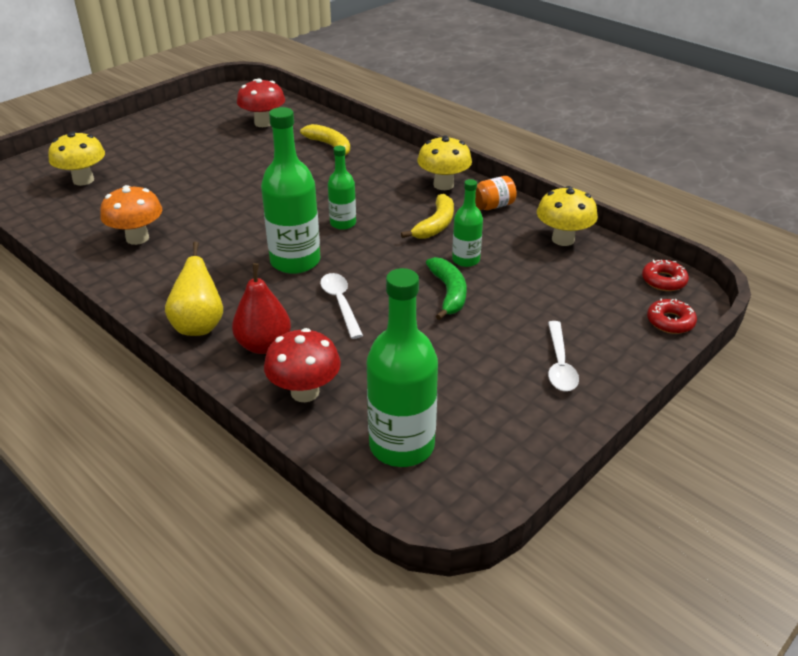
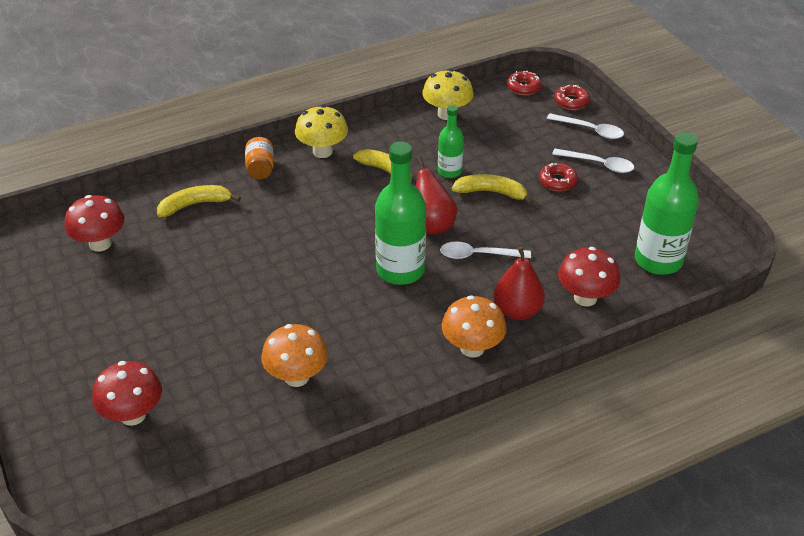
camera: 70 degrees left, 5 degrees up
yellow mushroom [48,131,105,186] -> red mushroom [92,361,162,426]
yellow pear [165,242,223,336] -> orange mushroom [442,295,507,358]
green bottle [328,146,356,230] -> none
green banana [426,257,467,320] -> yellow banana [452,174,533,205]
orange jar [475,176,517,210] -> orange jar moved to [245,137,274,179]
none -> red pear [415,156,457,235]
none -> red donut [539,163,578,191]
none -> white spoon [547,113,624,139]

